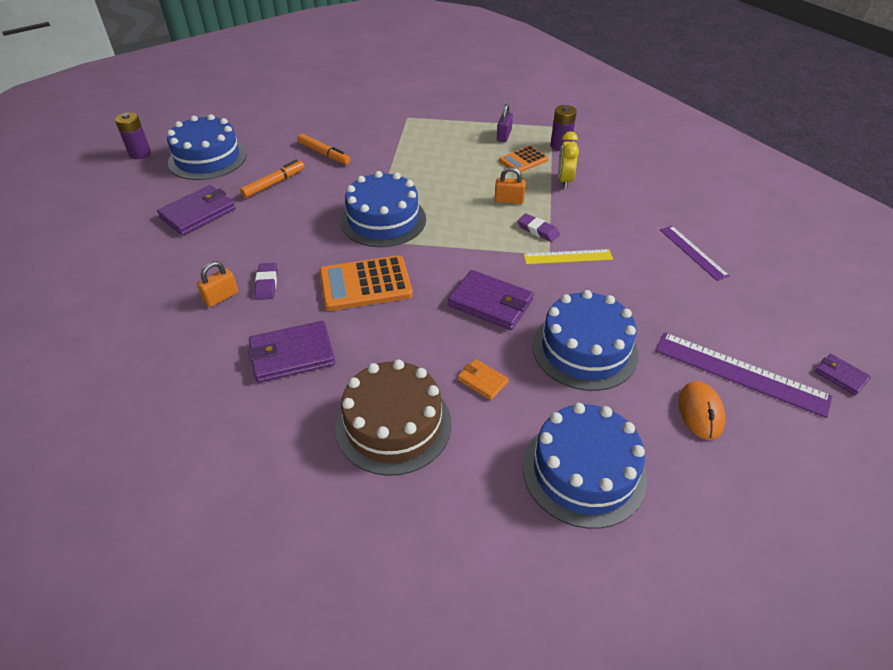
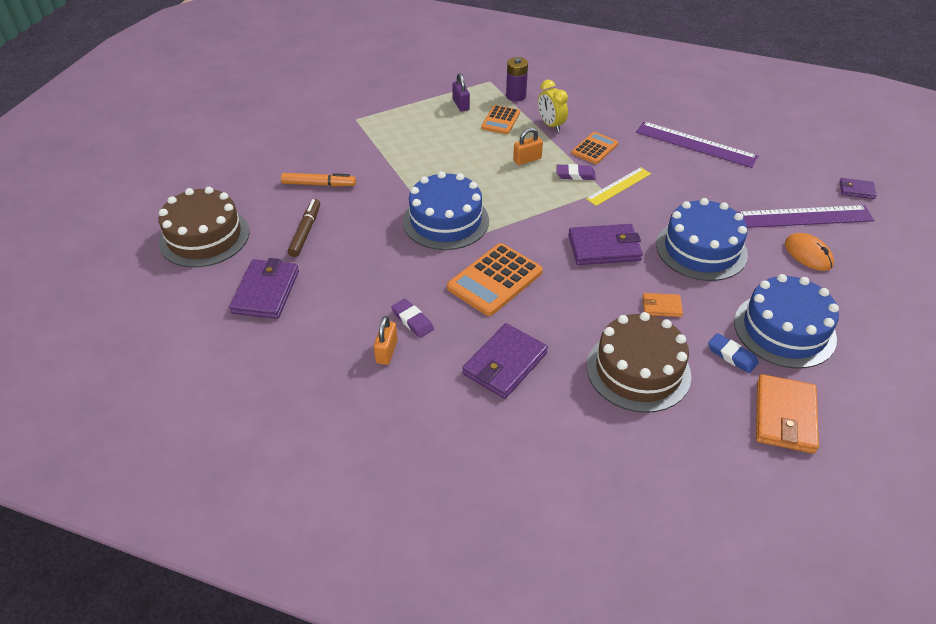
camera: 35 degrees left, 0 degrees up
purple battery [115,112,151,159] -> none
blue cake [167,114,247,180] -> brown cake [159,187,250,268]
orange marker [240,160,305,198] -> brown marker [288,199,320,257]
purple ruler [660,226,730,281] -> purple ruler [636,122,758,168], size x1.59
none -> orange calculator [572,132,618,164]
none -> blue eraser [708,333,759,373]
none -> orange wallet [756,374,819,454]

